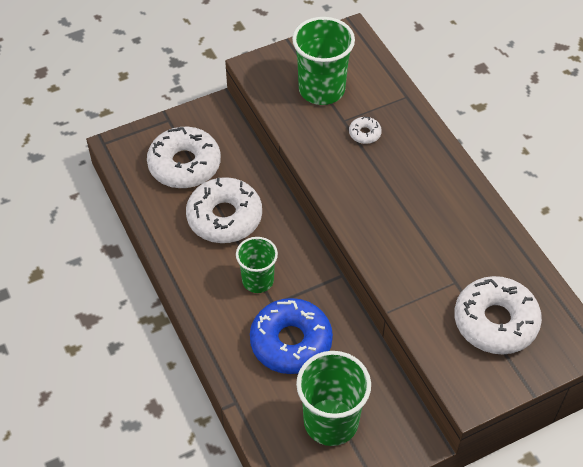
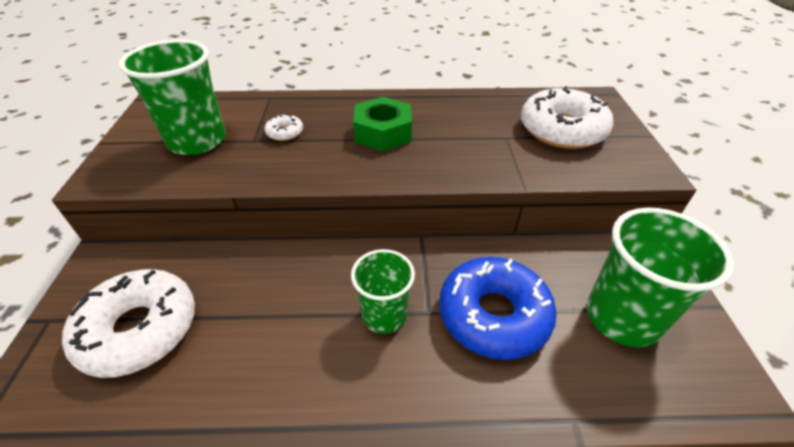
camera: 65 degrees left, 10 degrees down
white donut [186,177,262,243] -> none
none -> green nut [353,97,412,152]

